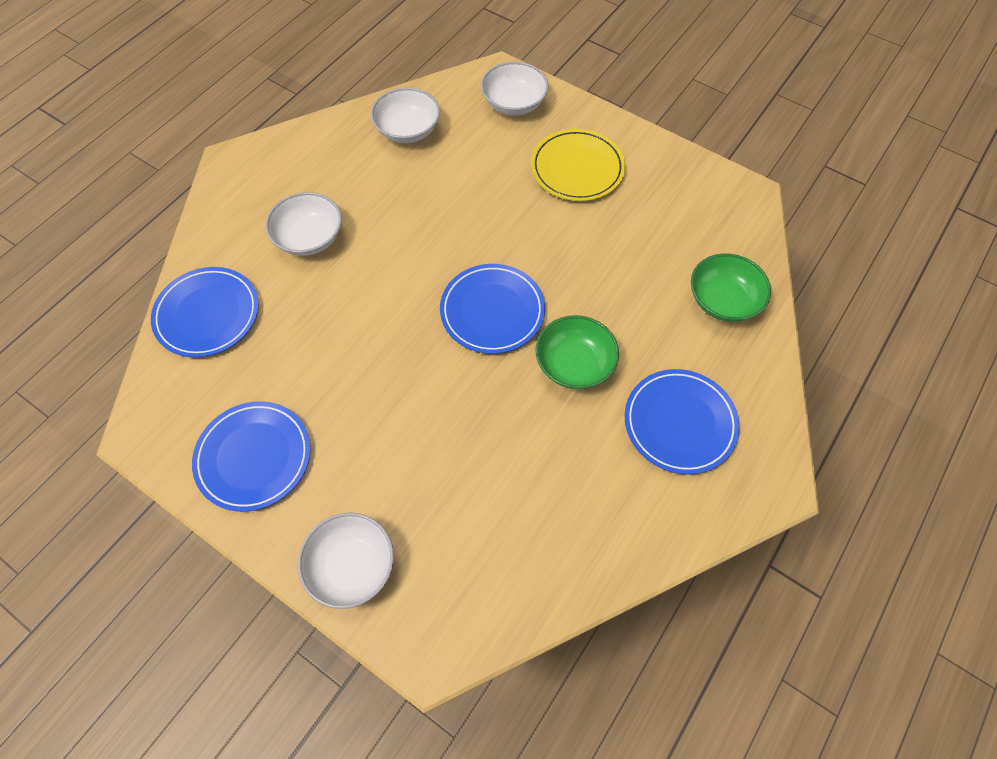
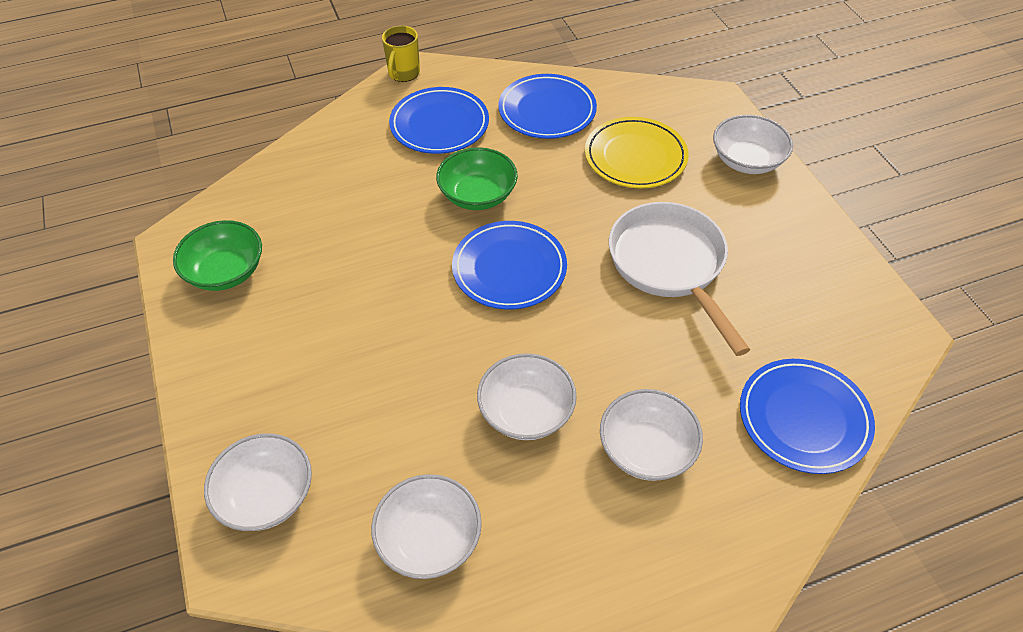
camera: 145 degrees left, 10 degrees down
blue plate [192,401,311,512] -> blue plate moved to [498,74,597,139]
yellow plate [531,129,625,201] -> yellow plate moved to [585,117,689,188]
green bowl [691,253,771,322] -> green bowl moved to [173,220,262,291]
none -> yellow mug [382,26,420,82]
none -> white bowl [477,353,577,440]
none -> white pan [609,202,751,356]

